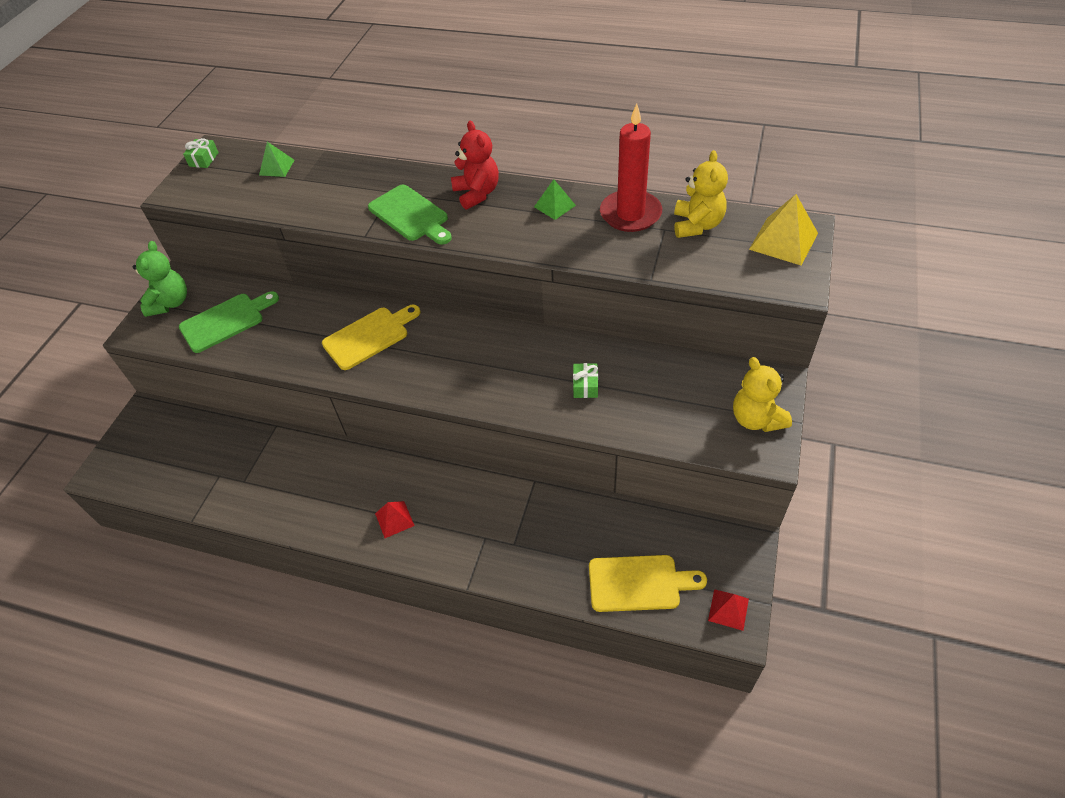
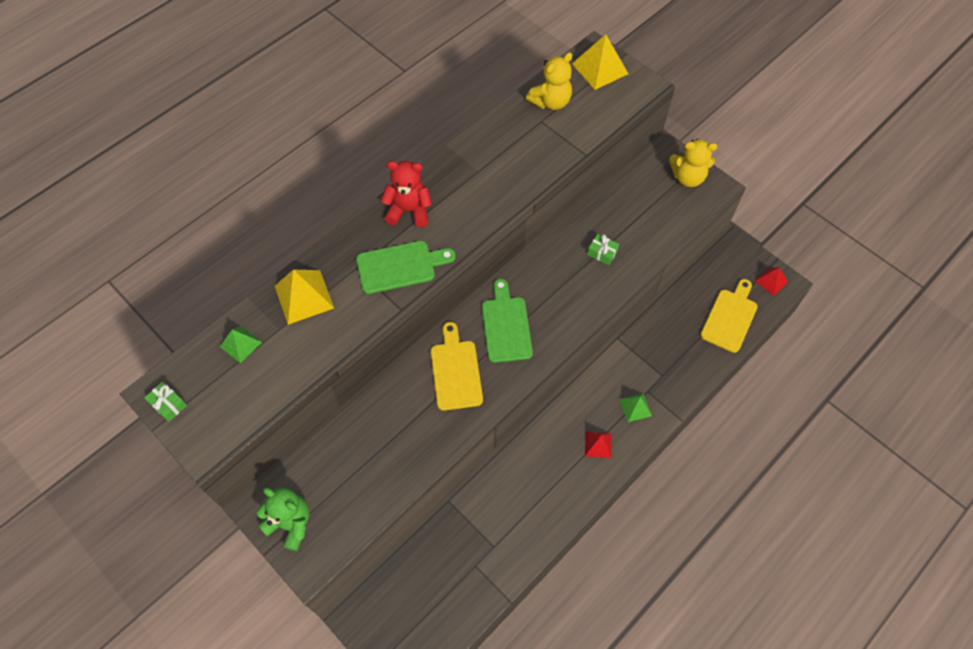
camera: 65 degrees left, 10 degrees up
green cutting board [179,291,279,353] -> green cutting board moved to [482,279,533,363]
green pyramid [534,179,576,220] -> green pyramid moved to [619,393,652,422]
red candle [600,104,662,232] -> none
yellow teddy bear [674,150,728,238] -> yellow teddy bear turned 105 degrees clockwise [526,52,573,110]
none -> yellow pyramid [275,270,334,325]

